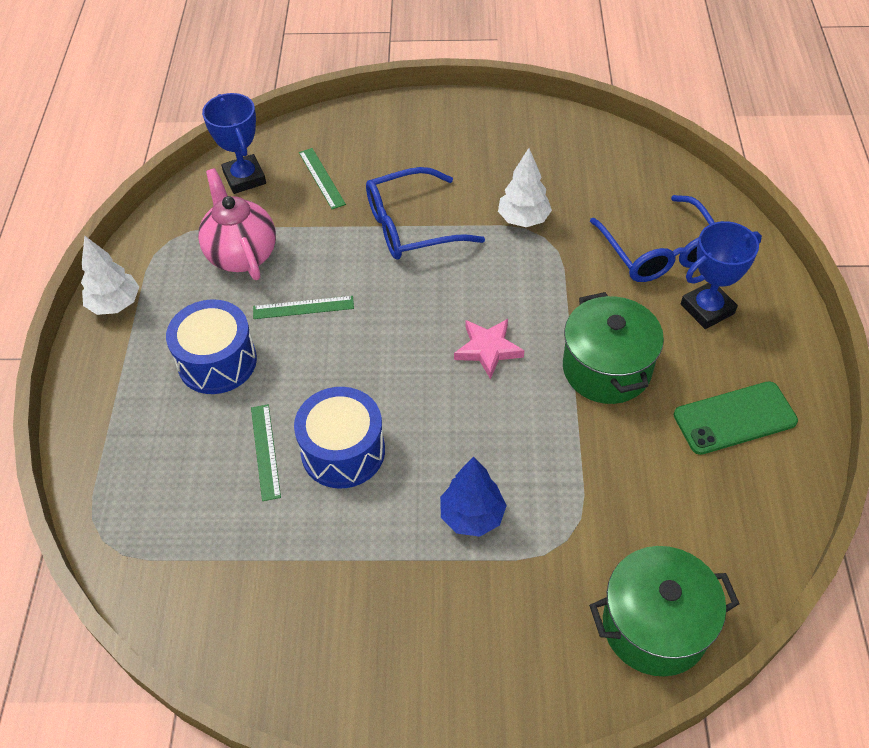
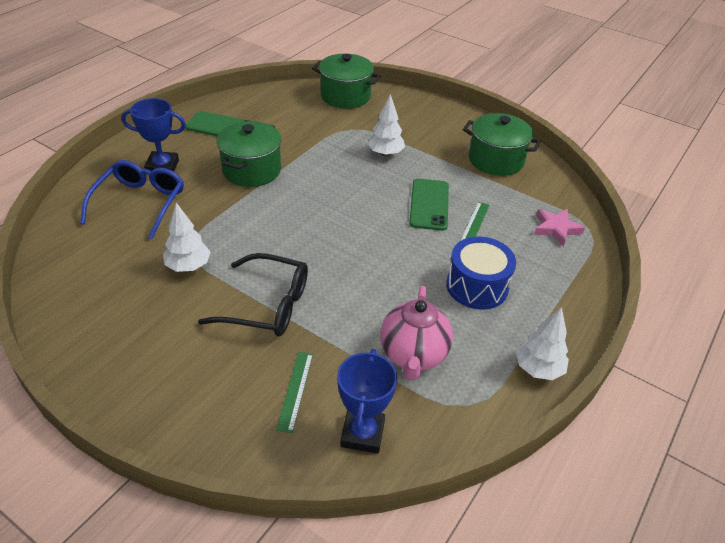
camera: 150 degrees left, 10 degrees down
green ruler [253,296,354,319] -> none
blue drum [294,387,385,488] -> green phone [409,179,449,231]
blue glasses [366,167,485,260] -> black glasses [198,253,308,337]
blue tree [440,457,507,537] -> white tree [368,94,405,156]
pink star [454,319,524,380] -> pink star moved to [534,209,585,247]
none -> green pot [463,113,541,176]

